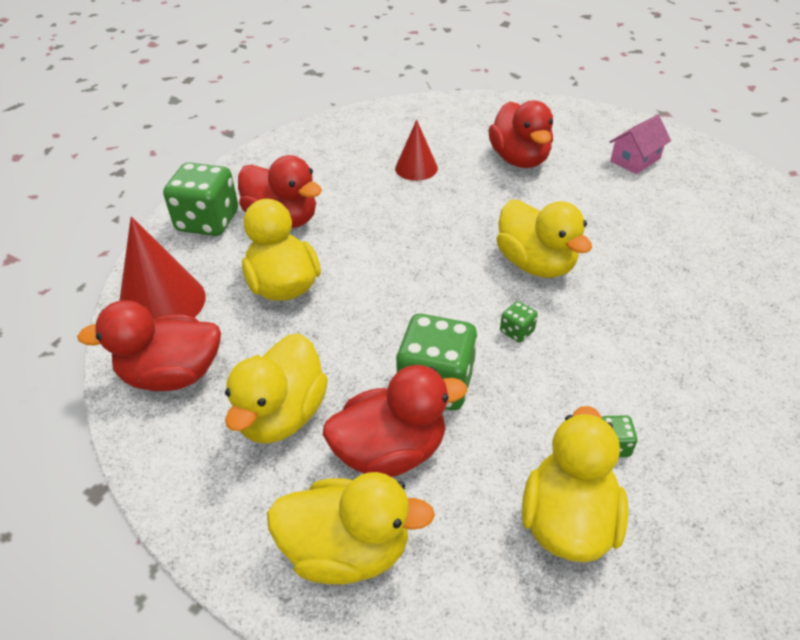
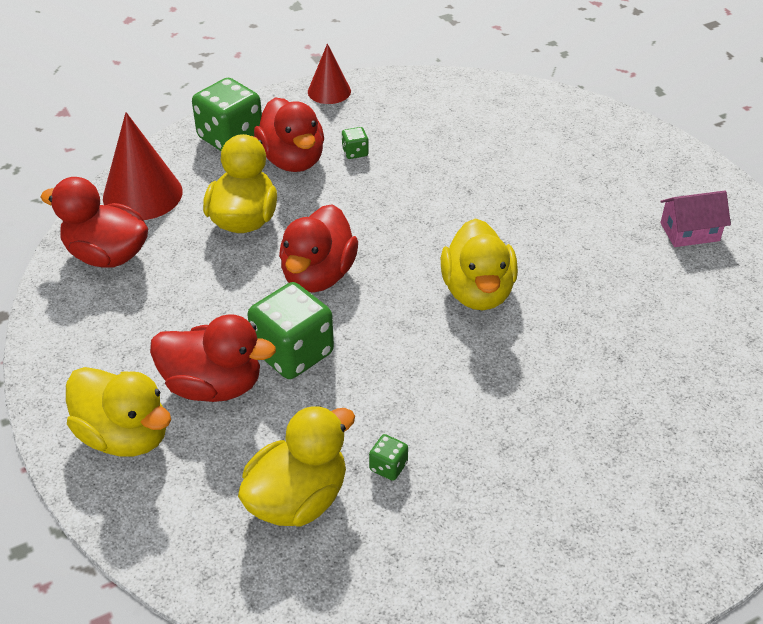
camera: 30 degrees right, 0 degrees up
yellow duck [225,333,328,444] -> none
red cone [395,120,438,181] -> red cone moved to [308,43,351,104]
red duck [488,101,553,168] -> red duck moved to [279,204,358,293]
green dice [500,301,538,343] -> green dice moved to [341,127,369,159]

